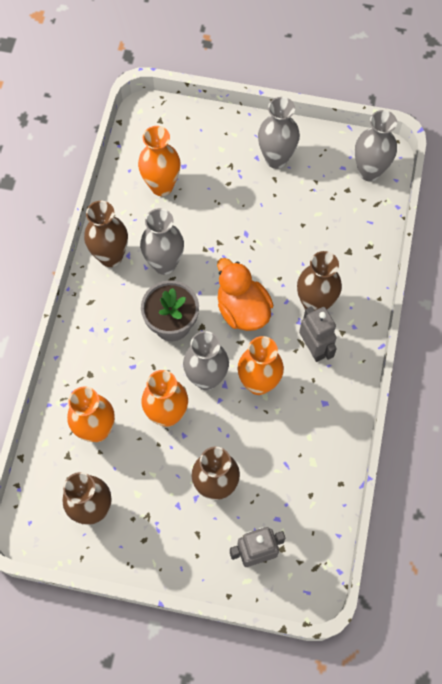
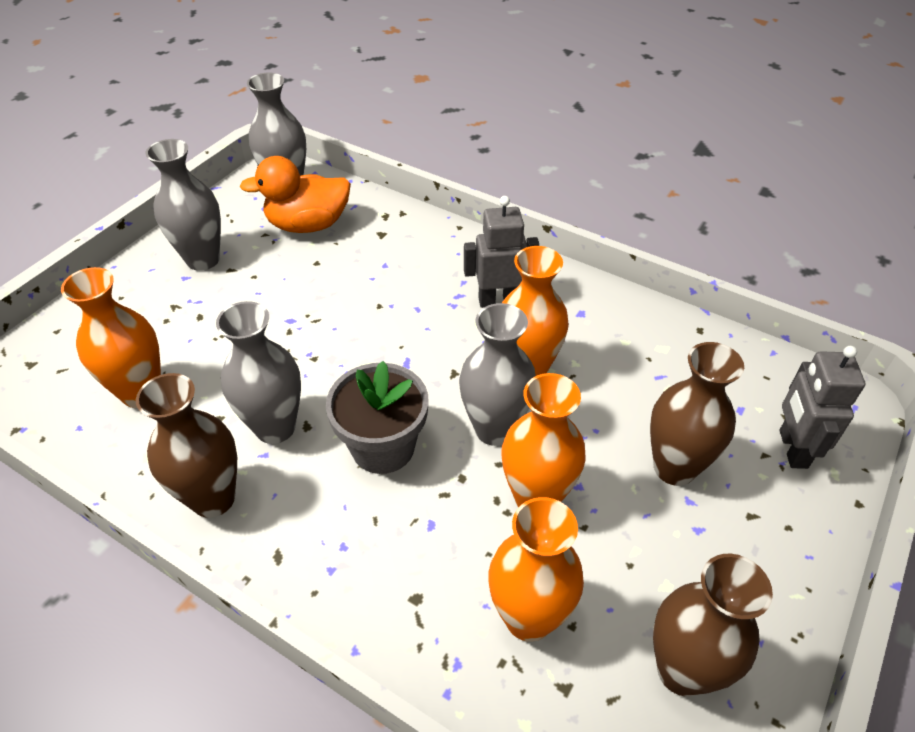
camera: 70 degrees left, 20 degrees down
orange duck [217,258,273,331] -> orange duck moved to [240,156,351,233]
brown vase [297,251,342,311] -> none

